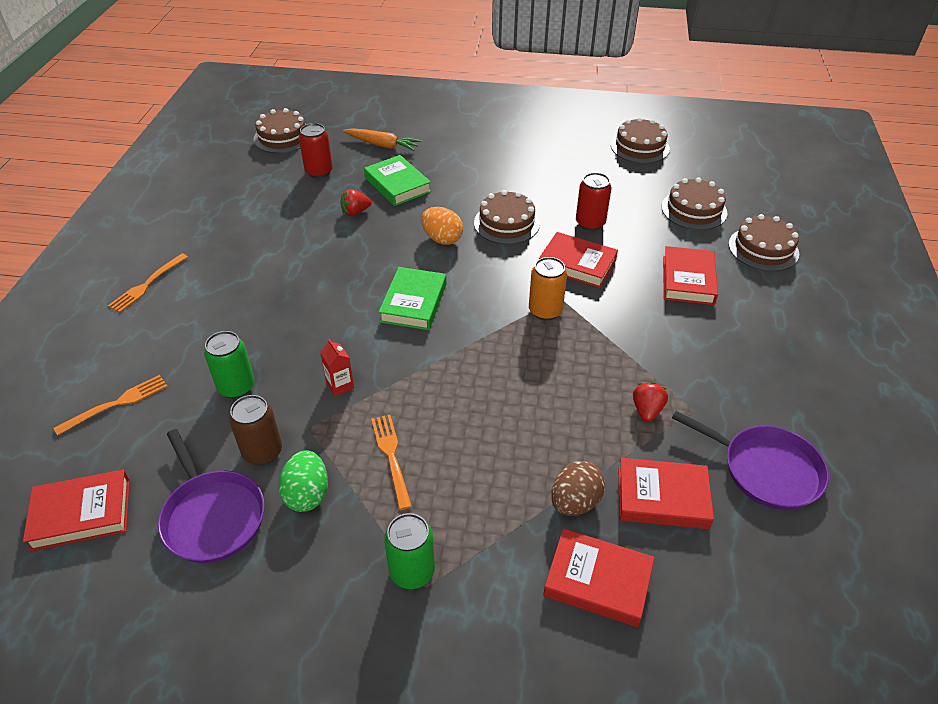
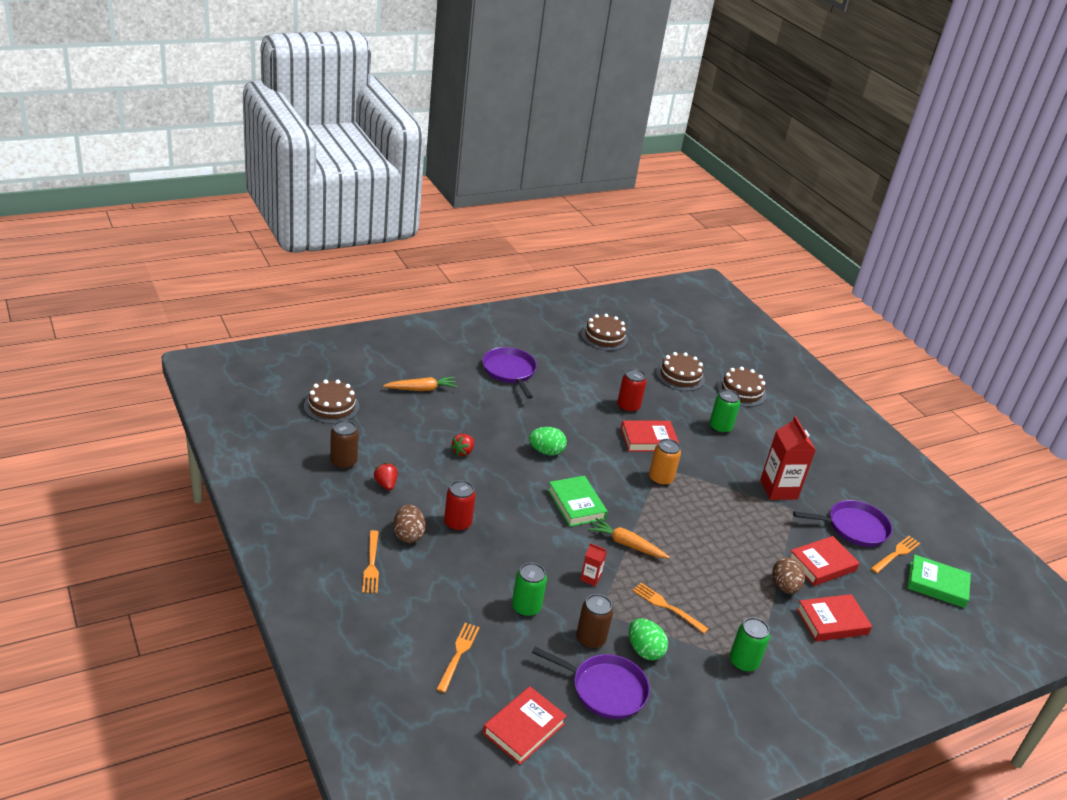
camera: 40 degrees left, 10 degrees down
red can [299,123,333,178] -> red can moved to [444,480,476,532]
green book [364,155,431,206] -> green book moved to [907,554,971,608]
orange egg [421,207,463,245] -> green egg [529,427,567,455]
brown cake [474,190,540,244] -> none
red strawberry [633,382,668,422] -> red strawberry moved to [374,463,398,490]
red book [663,246,718,305] -> green can [709,389,740,434]
none -> brown can [330,420,358,469]
none -> brown egg [393,504,426,543]
none -> purple pan [482,347,537,399]
none -> orange carrot [588,518,669,558]
none -> red carton [760,416,816,500]
none -> orange fork [870,536,920,573]

